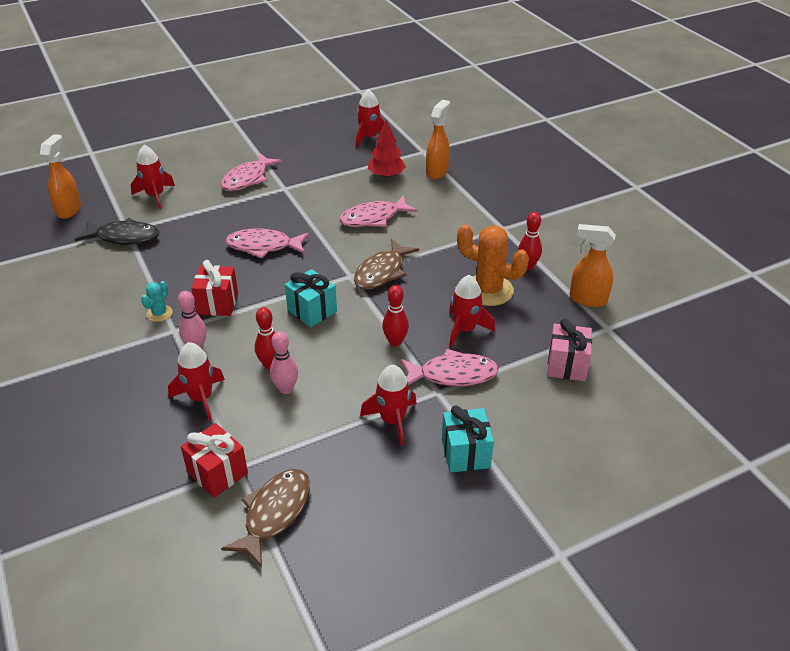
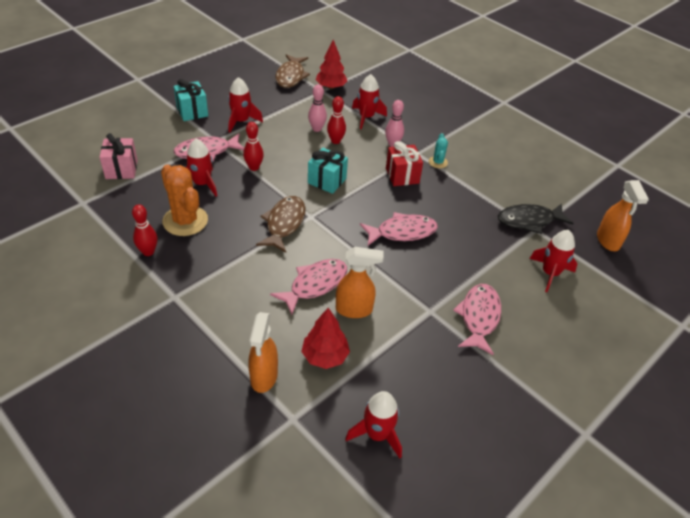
camera: 160 degrees right, 5 degrees up
red gift [181,423,248,498] -> red tree [316,39,347,89]
orange cactus [457,224,529,306] -> orange cactus turned 45 degrees clockwise [161,165,208,236]
orange spray bottle [570,224,616,307] -> orange spray bottle moved to [336,247,384,318]

